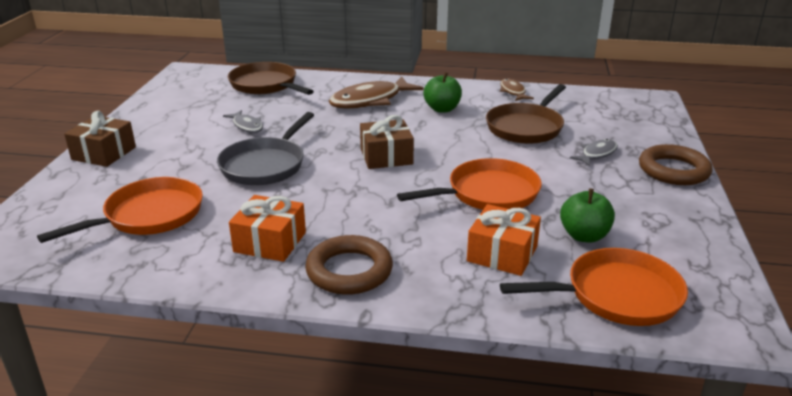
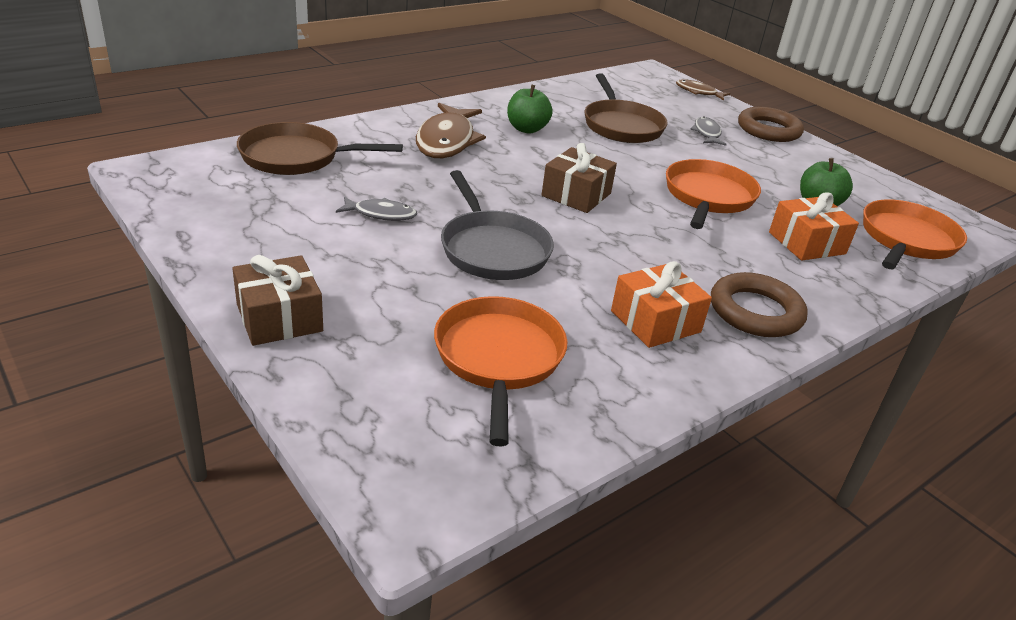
camera: 50 degrees left, 5 degrees up
brown fish [500,79,534,101] -> brown fish moved to [676,79,730,101]

